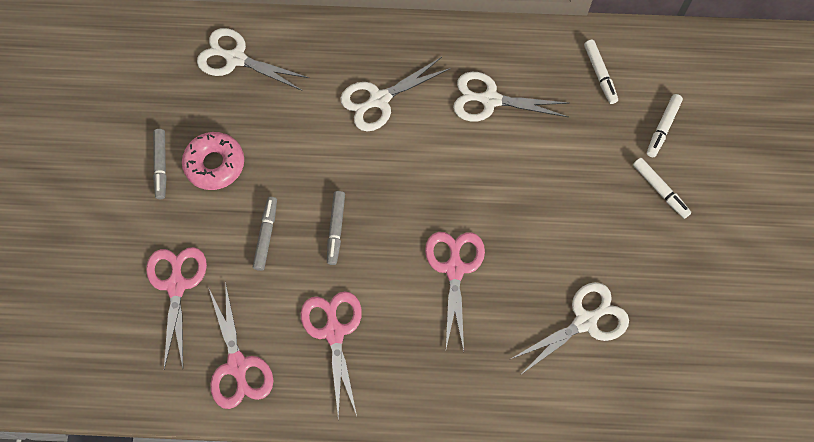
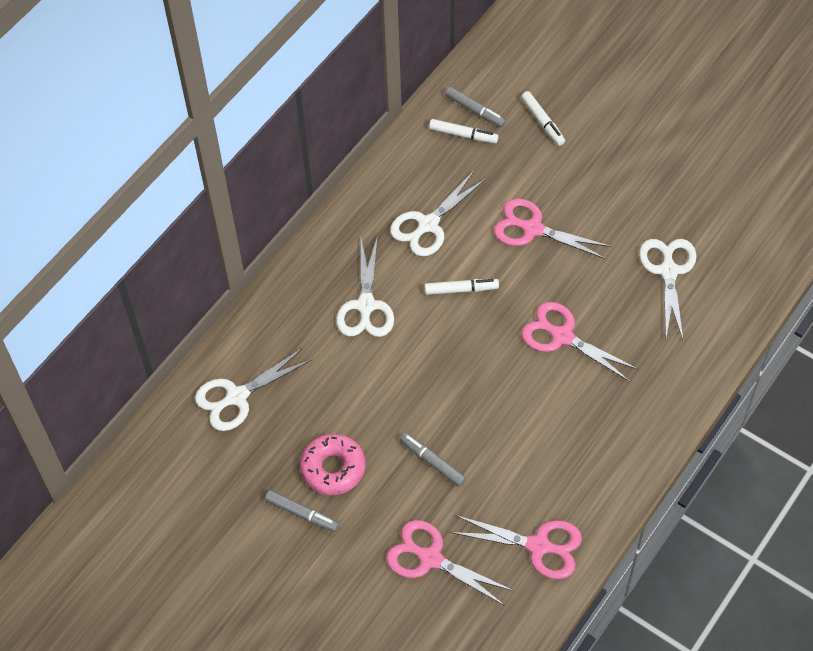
camera: 55 degrees left, 10 degrees down
pink scissors [301,291,362,420] -> pink scissors moved to [494,199,611,259]
grey marker [327,191,345,265] -> grey marker moved to [445,87,506,127]
white marker [633,158,692,219] -> white marker moved to [425,279,499,295]

